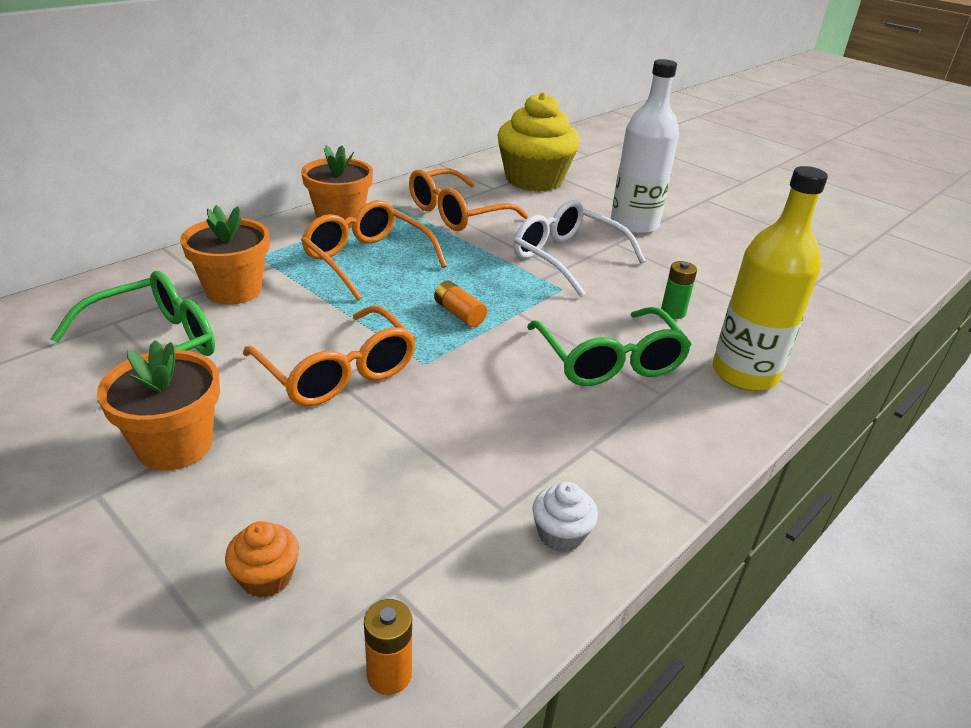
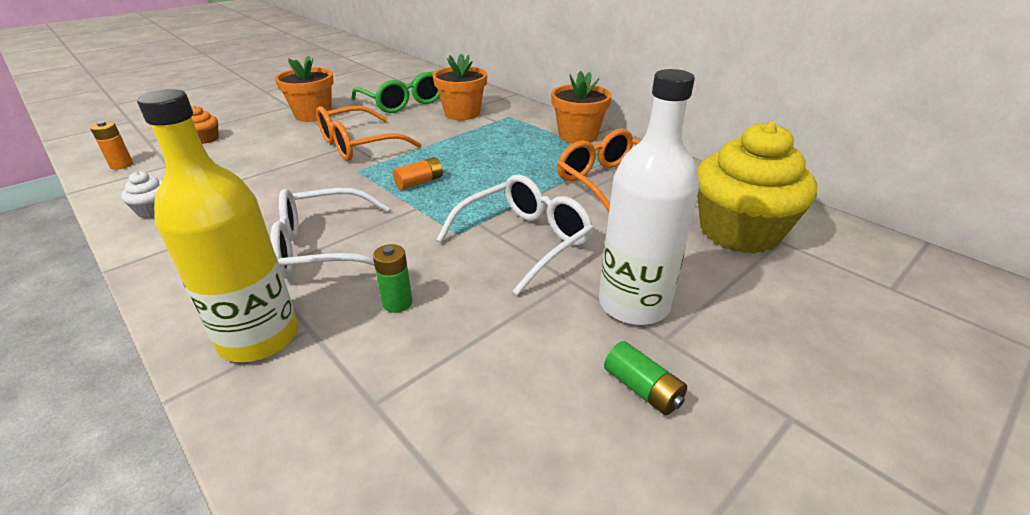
camera: 95 degrees right, 0 degrees up
orange glasses [301,200,447,301] -> none
green glasses [527,307,692,386] -> white glasses [270,188,390,279]
none -> green battery [604,341,687,415]

